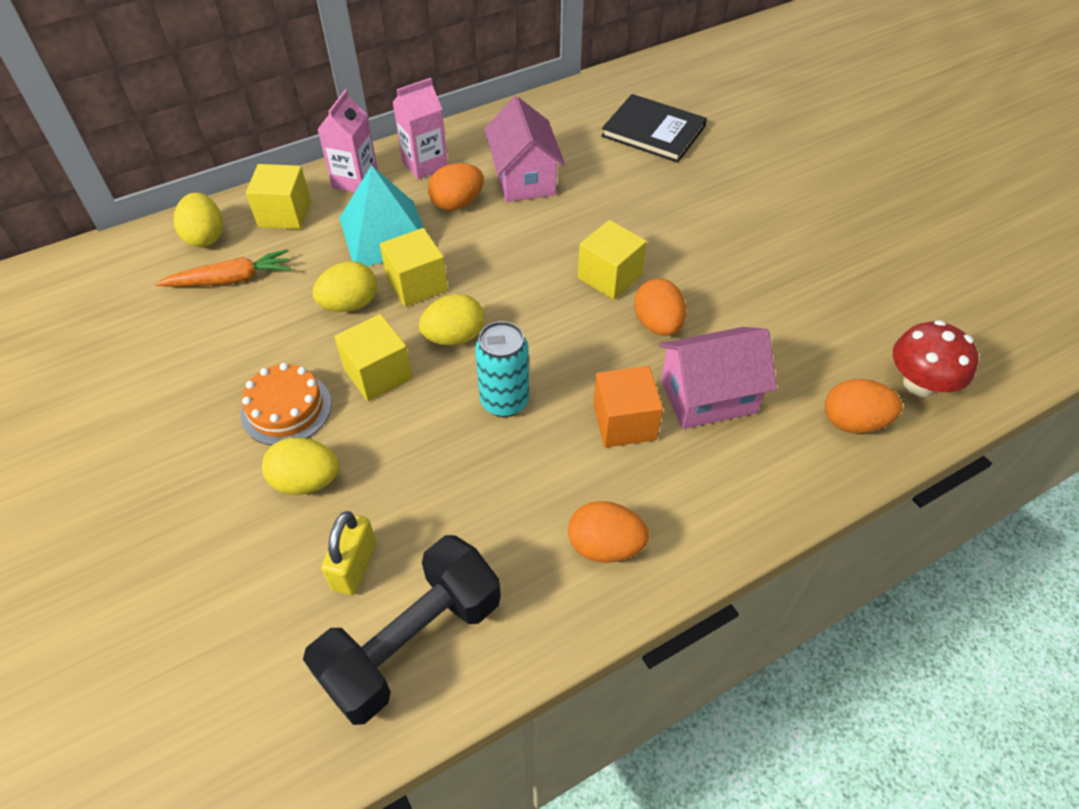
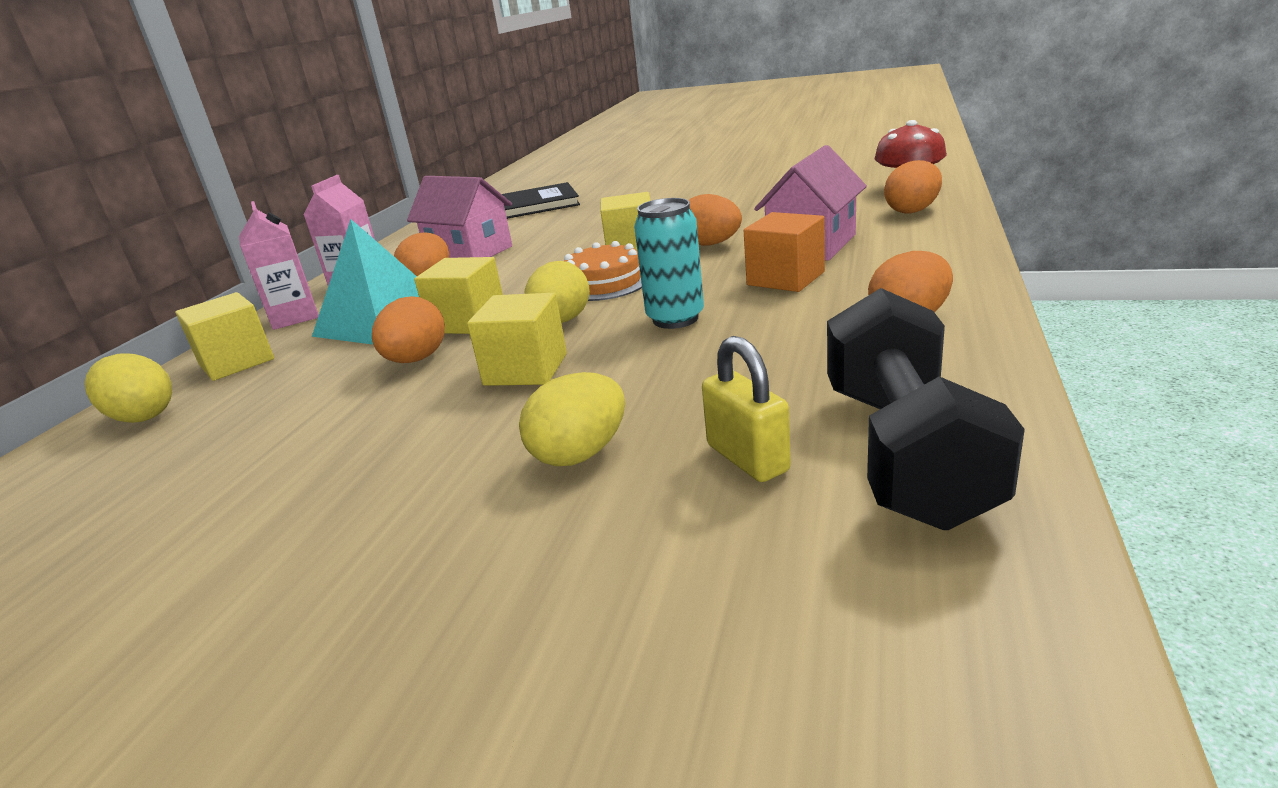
camera: 40 degrees left, 25 degrees down
orange carrot [155,249,291,287] -> none
orange cake [241,363,332,445] -> orange cake moved to [564,241,642,301]
yellow egg [312,261,377,312] -> orange egg [372,296,445,363]

